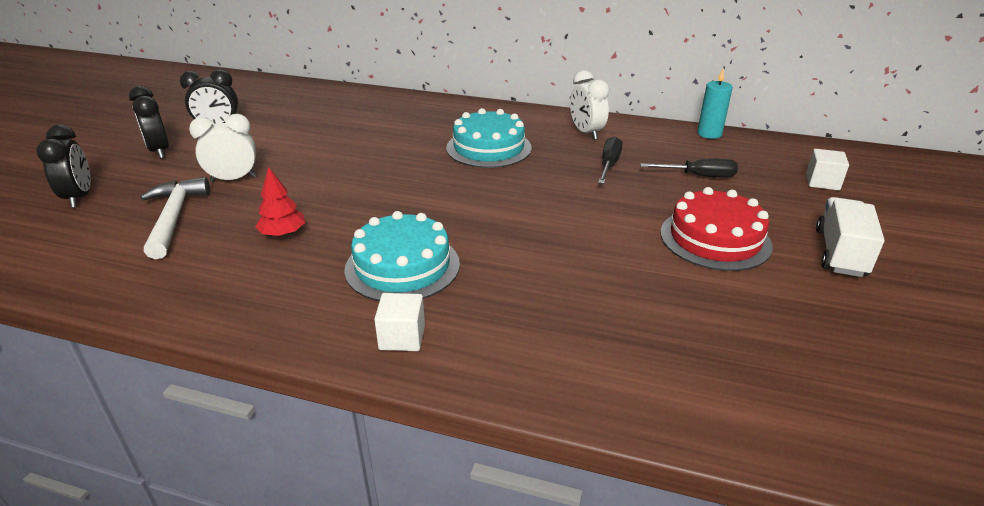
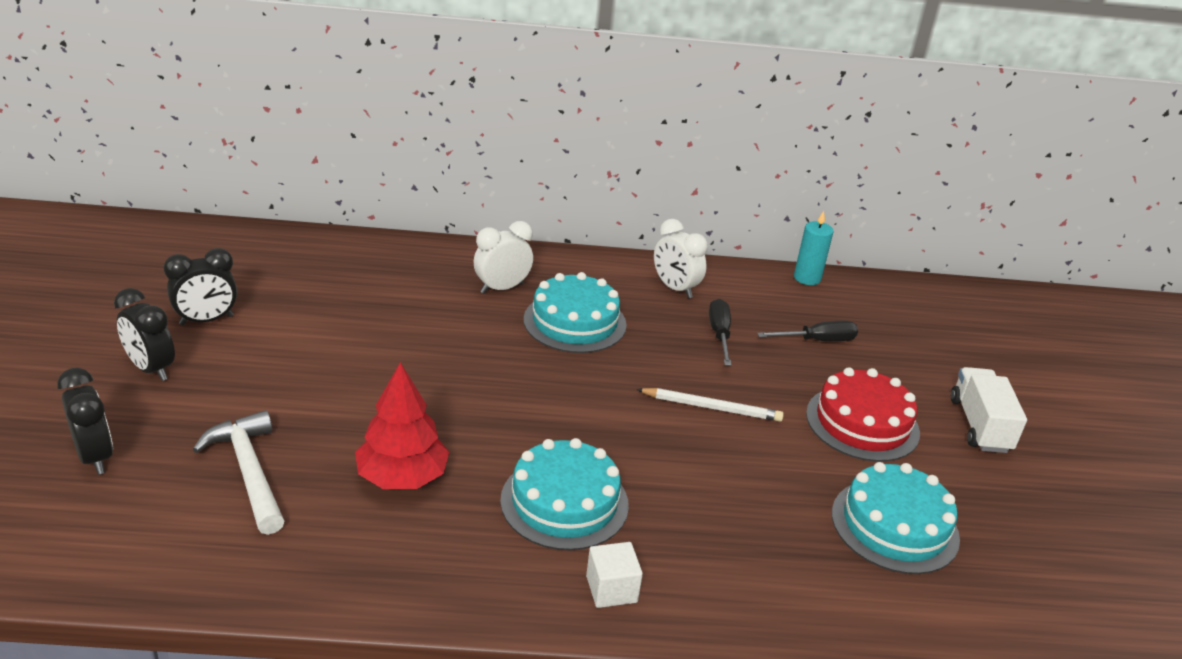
camera: 20 degrees left, 0 degrees up
white clock [189,114,257,183] -> white clock moved to [474,221,533,294]
red tree [255,167,305,237] -> red tree [355,362,449,489], size x1.61
white cube [806,149,849,190] -> none
none -> white pencil [636,388,784,422]
none -> turquoise cake [832,462,960,574]

